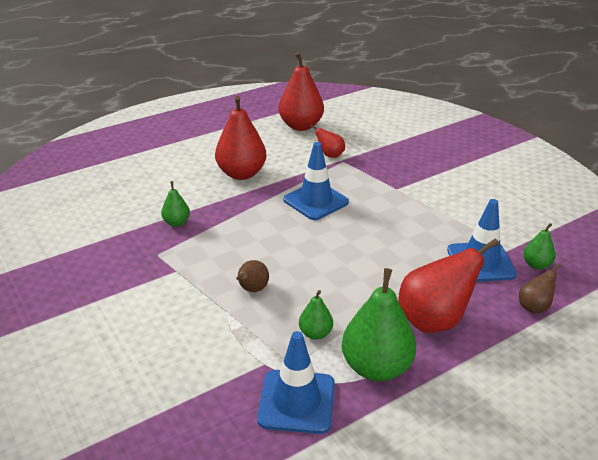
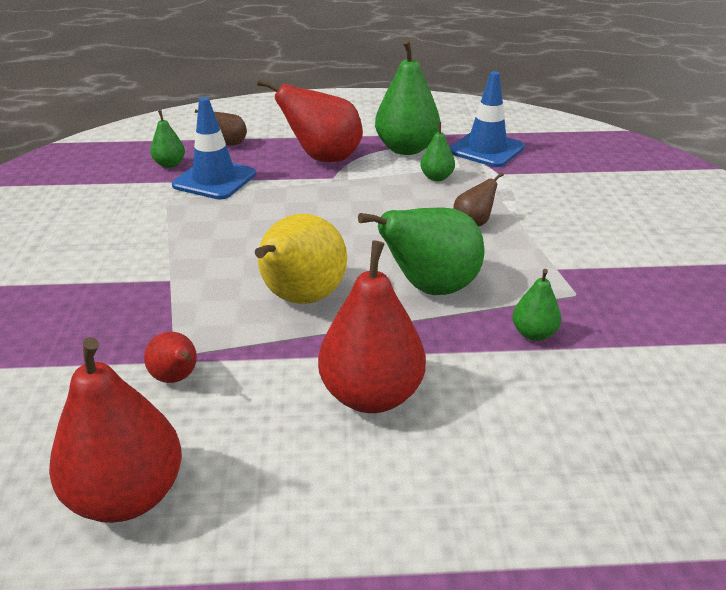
camera: 150 degrees left, 0 degrees up
blue traffic cone [283,142,349,220] -> yellow pear [255,213,347,304]
none -> green pear [358,207,485,295]

